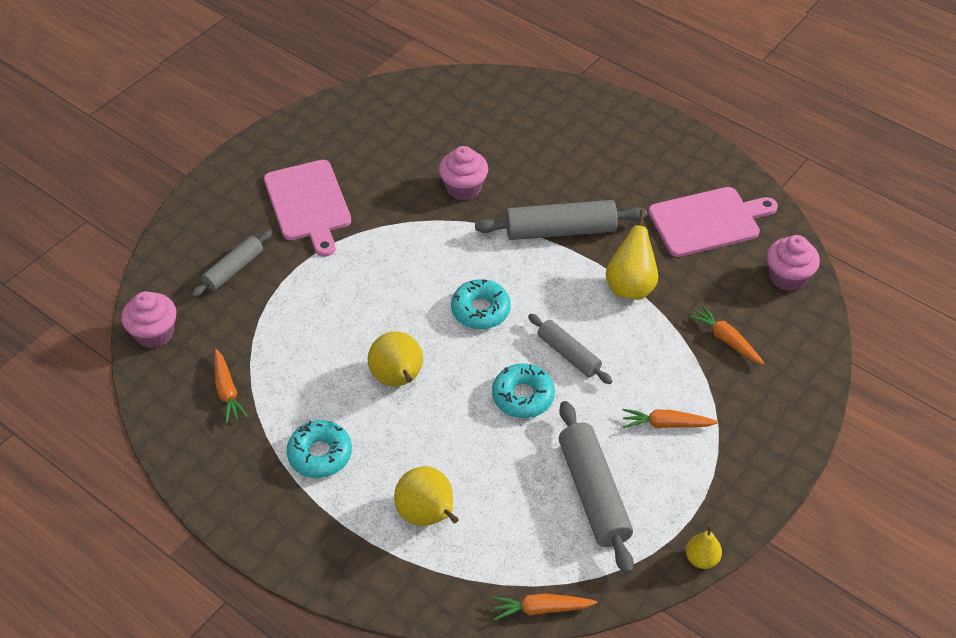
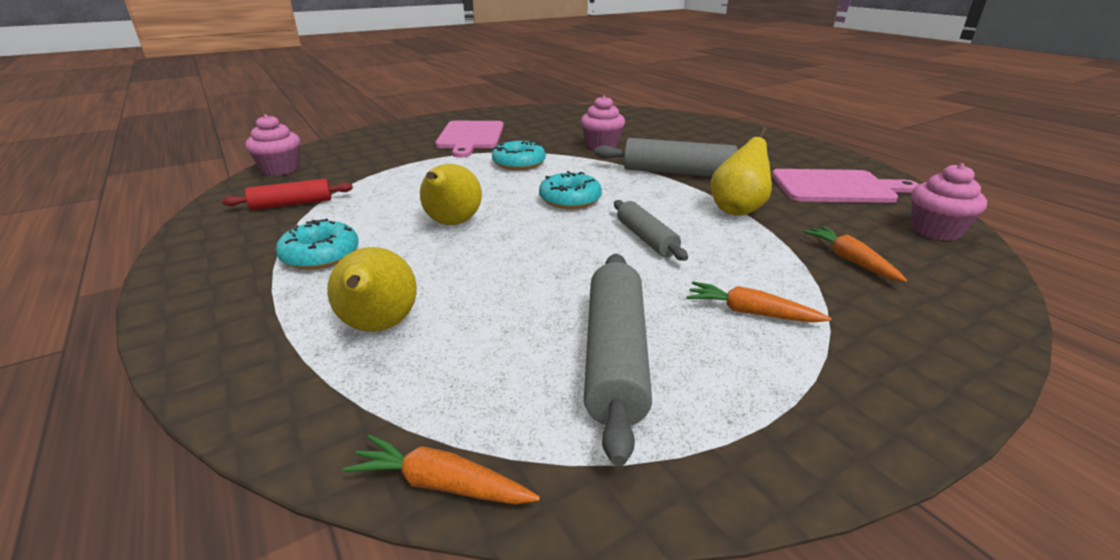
camera: 20 degrees right, 20 degrees down
grey rolling pin [191,230,272,297] -> none
orange carrot [214,349,248,424] -> red rolling pin [222,179,353,210]
turquoise donut [492,364,555,418] -> turquoise donut moved to [492,140,546,170]
yellow pear [686,525,722,569] -> none

